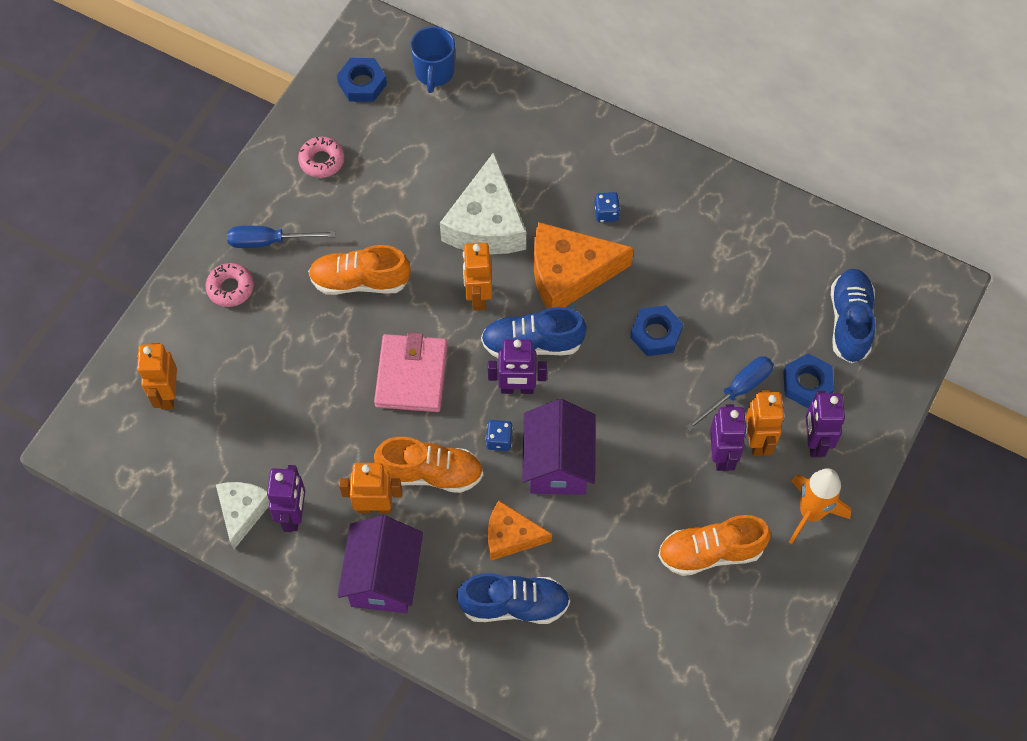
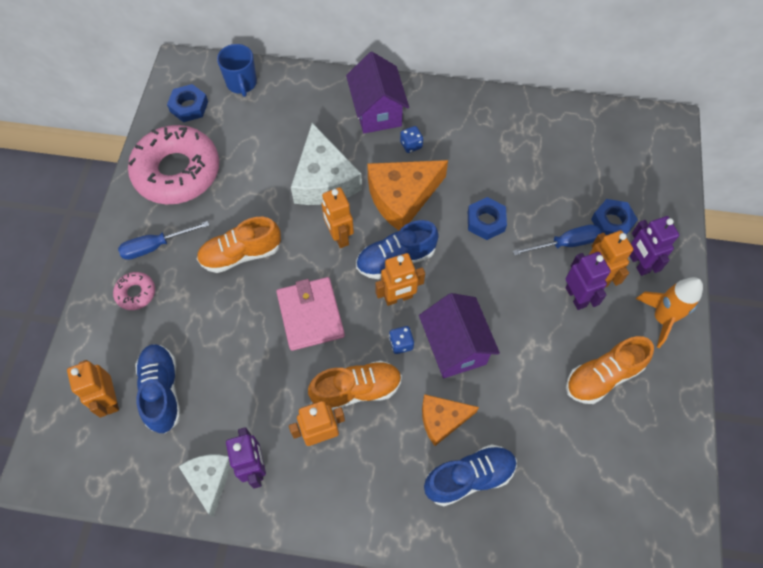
camera: 20 degrees left, 0 degrees up
pink donut [298,137,344,178] -> pink donut [128,125,219,204], size x2.35
purple house [338,515,423,613] -> purple house moved to [346,52,409,133]
purple robot [488,339,547,394] -> orange robot [375,253,425,306]
blue screwdriver [685,356,774,431] -> blue screwdriver turned 45 degrees clockwise [513,225,601,256]
blue shoe [831,269,875,363] -> blue shoe moved to [135,344,181,433]

